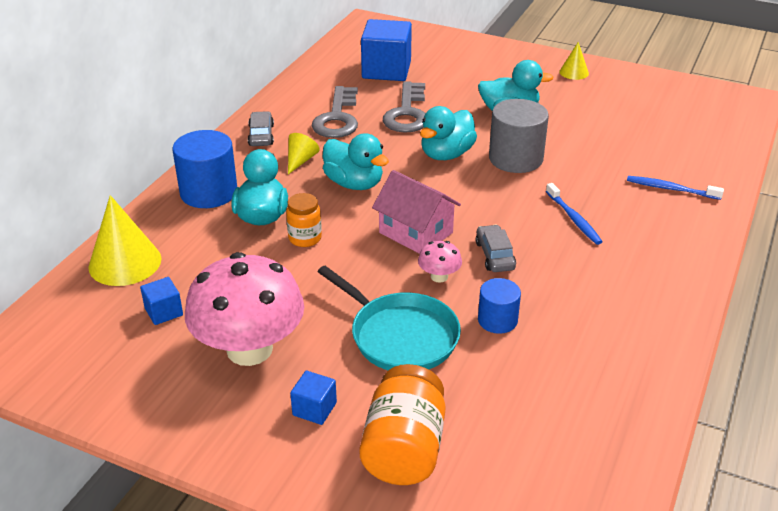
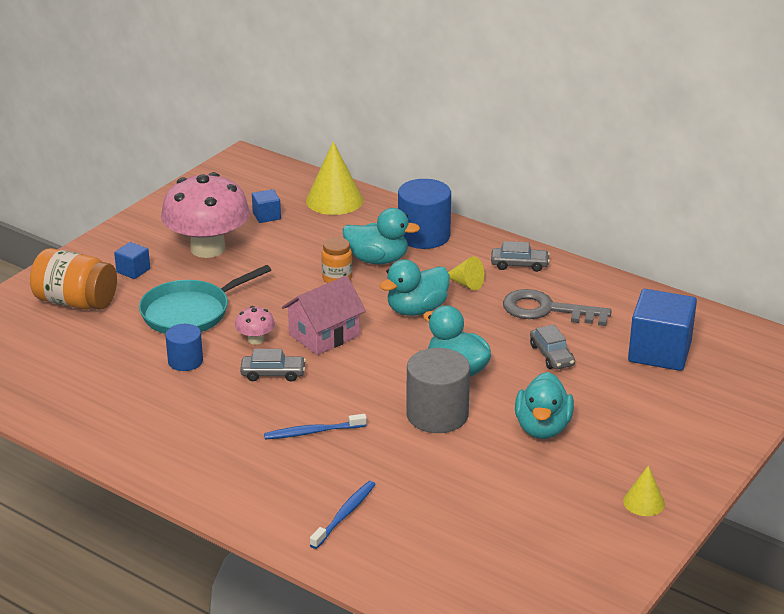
camera: 100 degrees right, 5 degrees down
grey key [383,81,426,133] -> grey car [530,325,575,369]

